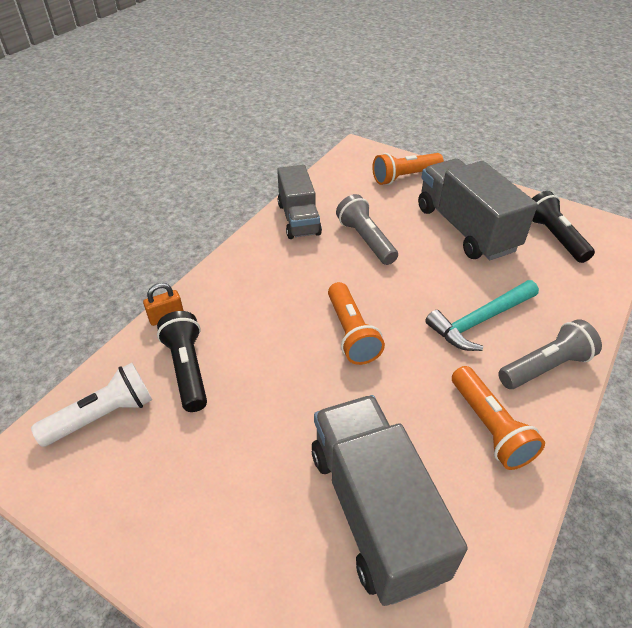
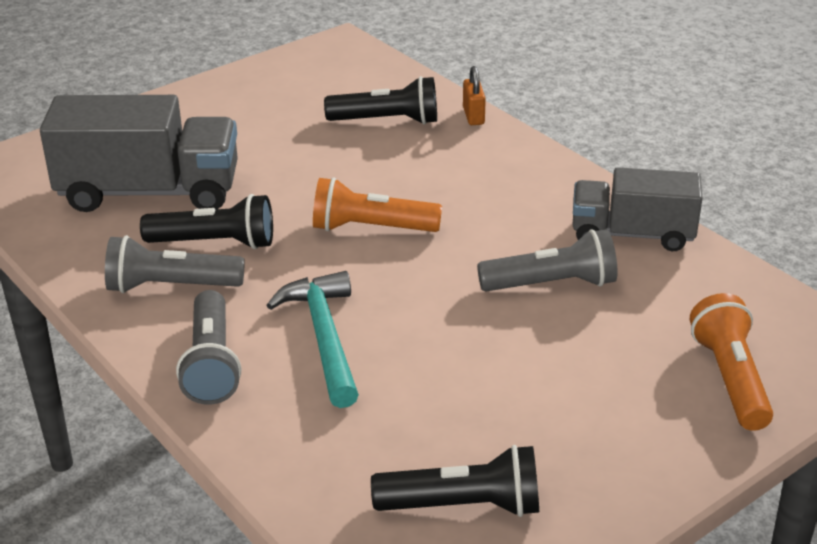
camera: 110 degrees right, 10 degrees down
white flashlight [31,363,152,447] -> none
grey truck [418,159,538,260] -> none
orange flashlight [452,366,545,470] -> grey flashlight [105,235,245,293]
none -> black flashlight [140,194,273,249]

